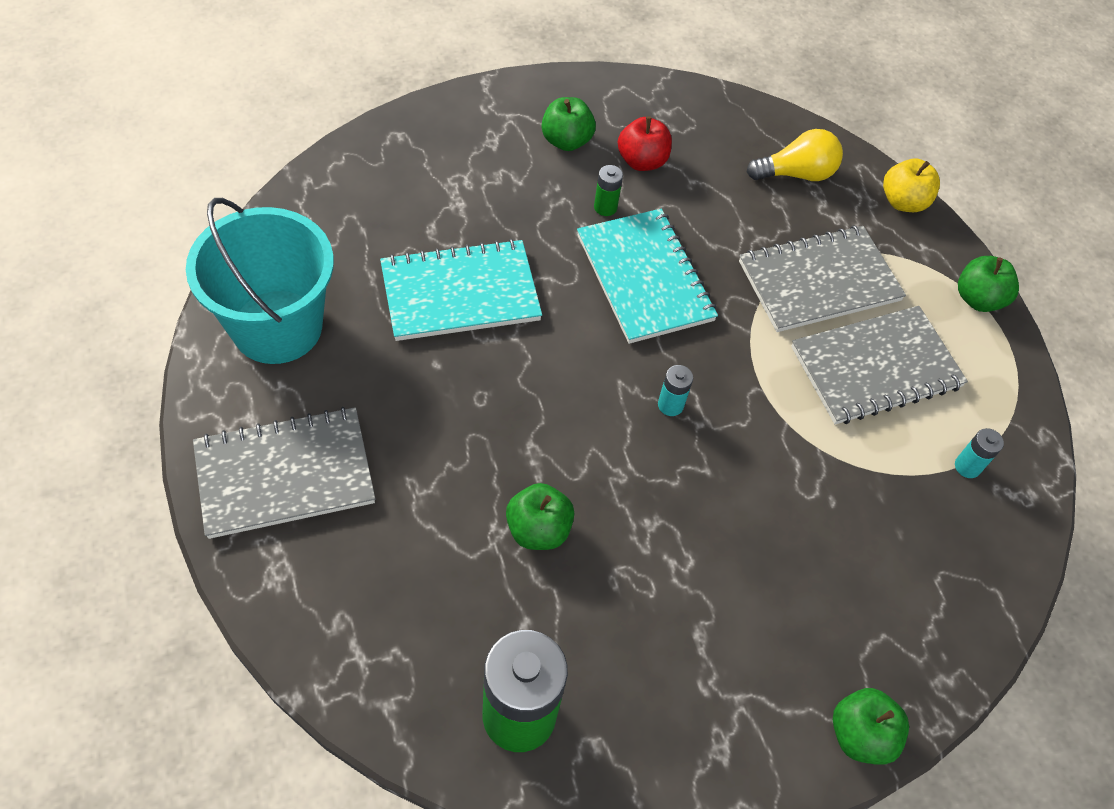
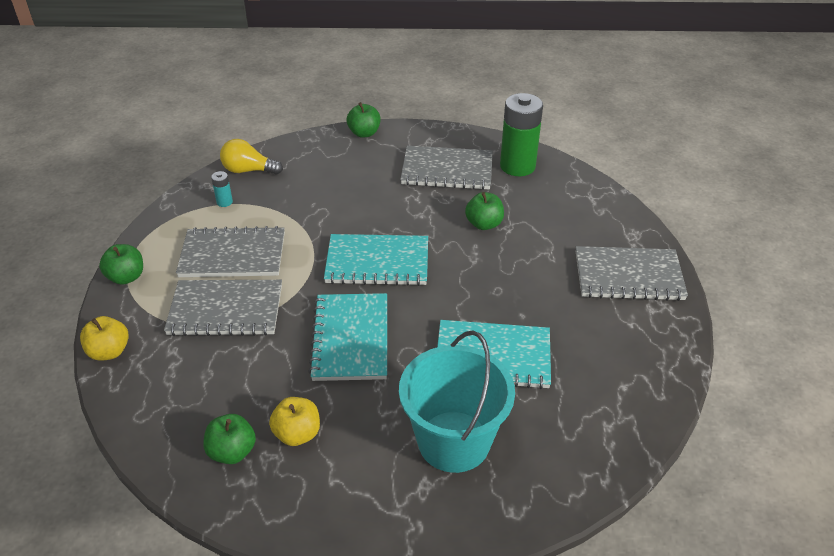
camera: 155 degrees left, 15 degrees down
turquoise bucket [186,198,334,364] -> turquoise bucket moved to [399,330,515,473]
green apple [542,97,596,151] -> green apple moved to [203,414,256,464]
green battery [594,165,623,216] -> none
red apple [618,116,672,171] -> yellow apple [269,397,320,446]
turquoise battery [658,365,693,416] -> turquoise notebook [324,234,428,286]
yellow light bulb [747,129,843,181] -> yellow light bulb moved to [220,139,283,175]
none -> grey notebook [400,146,493,190]

